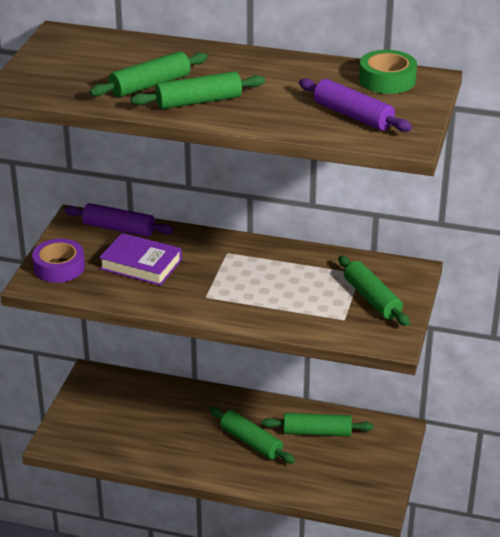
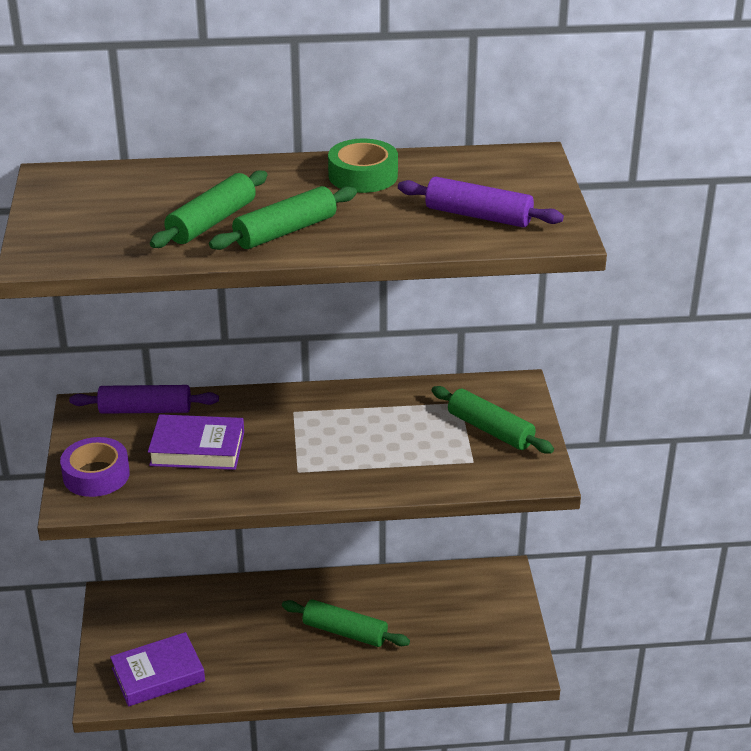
camera: 20 degrees left, 0 degrees up
green rolling pin [262,413,374,436] -> none
green tape [359,50,417,94] -> green tape moved to [328,138,398,193]
none -> purple book [110,632,205,707]

